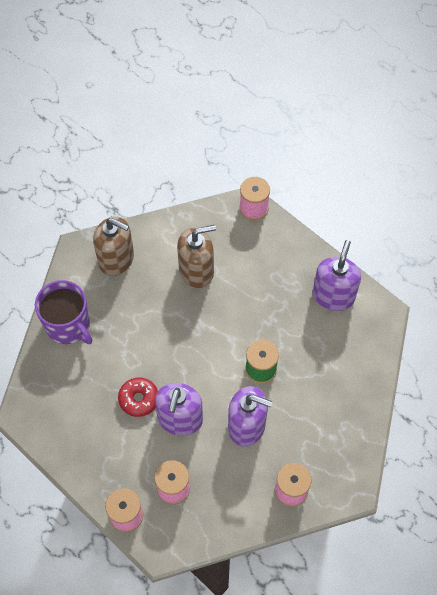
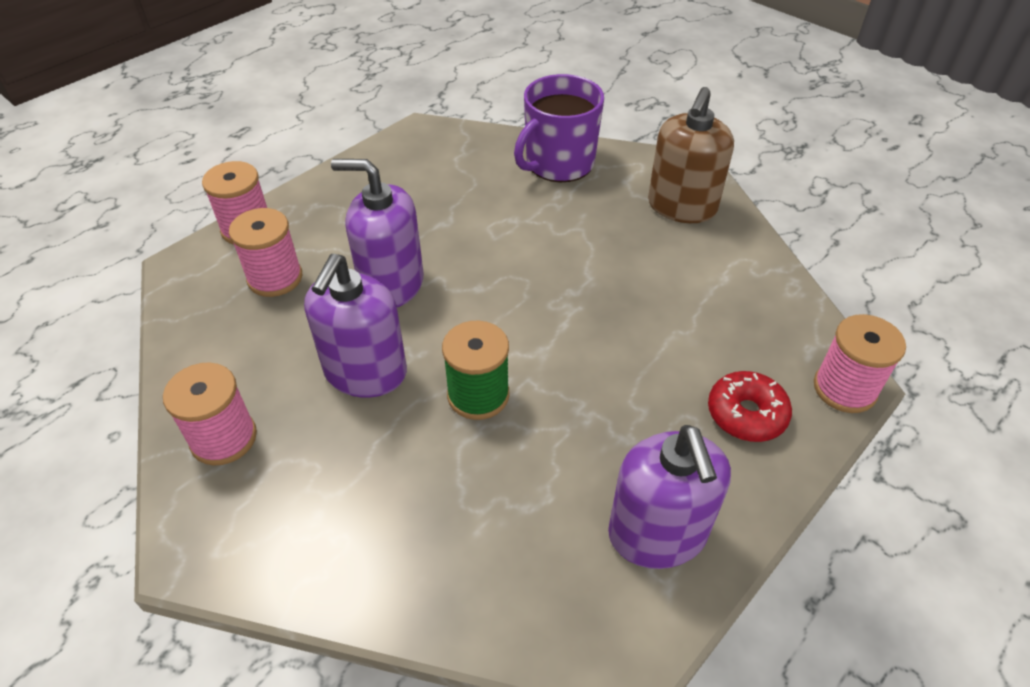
camera: 90 degrees right, 15 degrees down
red donut [118,378,158,417] -> red donut moved to [708,371,792,442]
brown soap dispenser [177,225,216,288] -> none
purple soap dispenser [313,240,361,311] -> purple soap dispenser turned 60 degrees clockwise [608,425,731,569]

